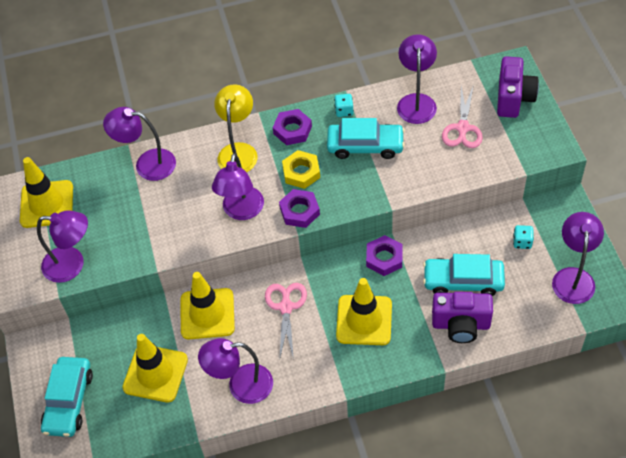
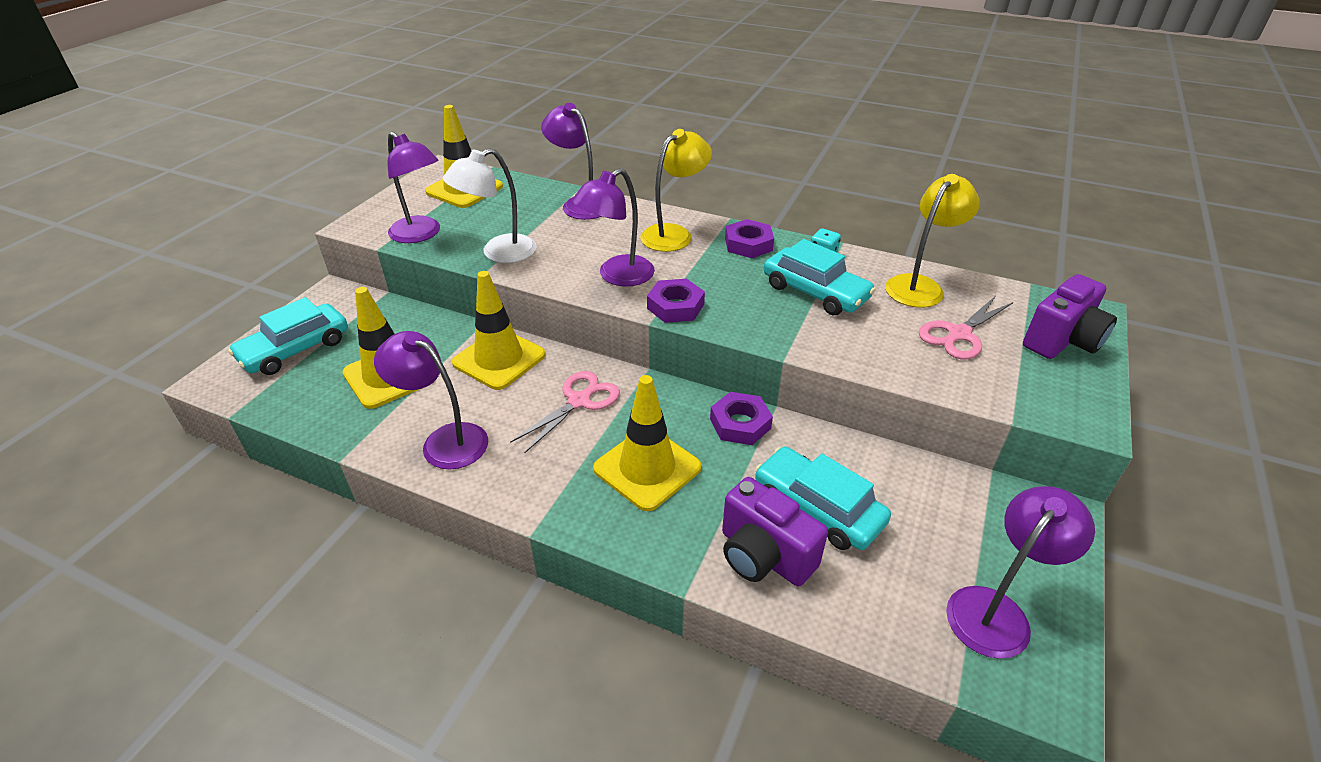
camera: 35 degrees right, 15 degrees down
yellow nut [282,150,320,189] -> none
purple lamp [397,34,437,124] -> yellow lamp [885,174,980,308]
turquoise dice [513,225,534,249] -> none
none -> white lamp [443,148,537,263]

